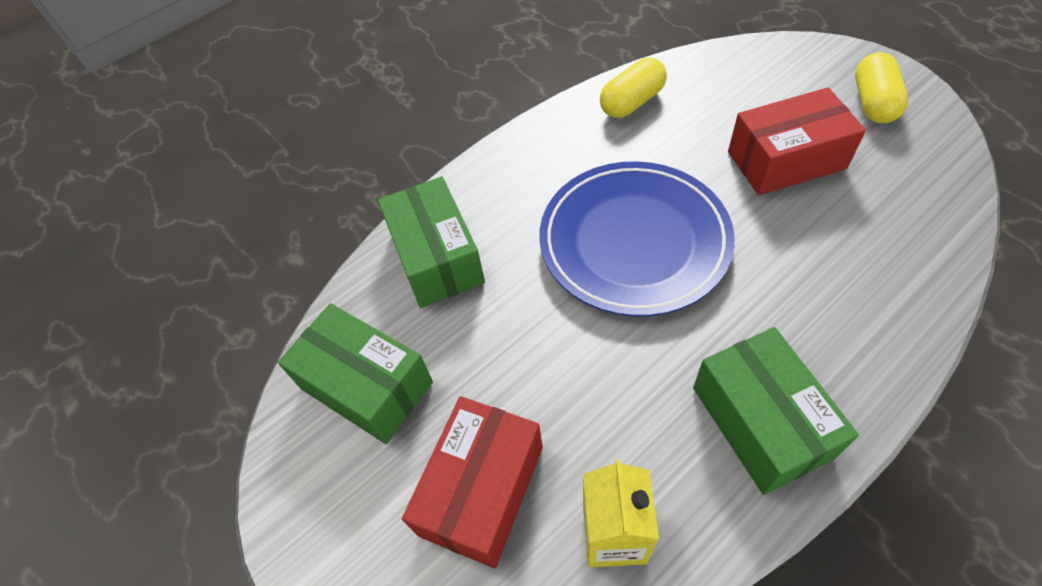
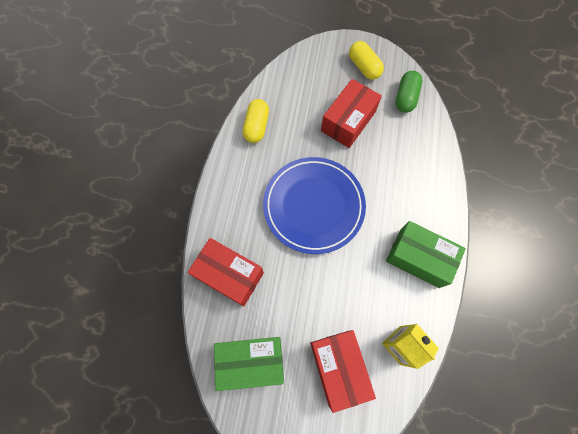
camera: 45 degrees left, 15 degrees up
green box [378,177,485,308] -> red box [187,238,264,306]
none -> green capsule [396,71,422,113]

